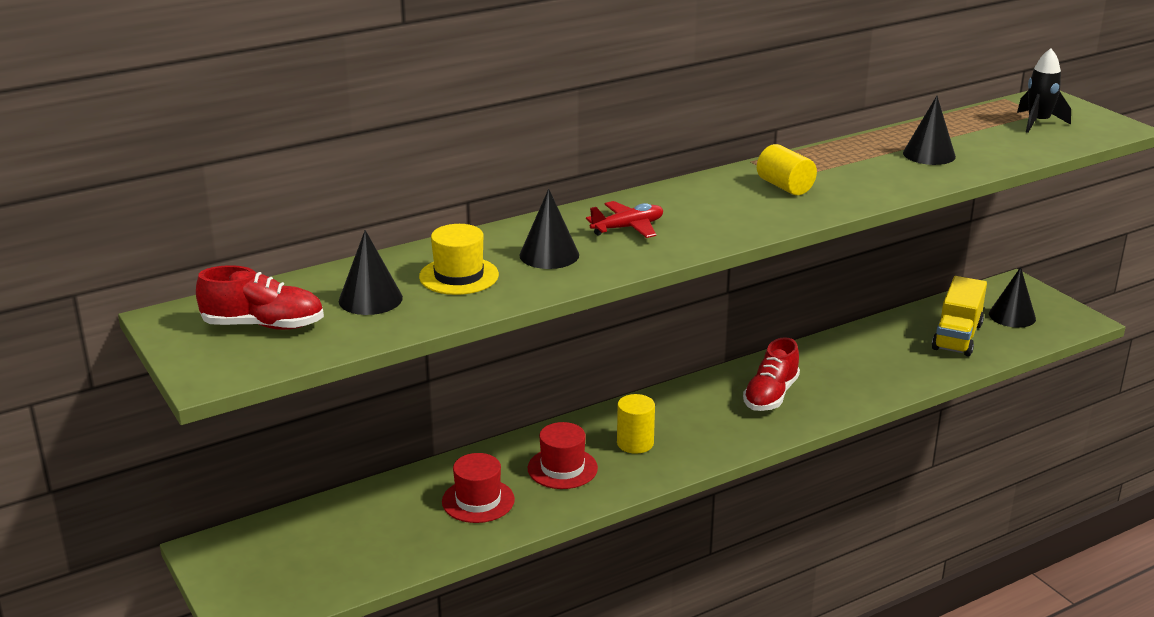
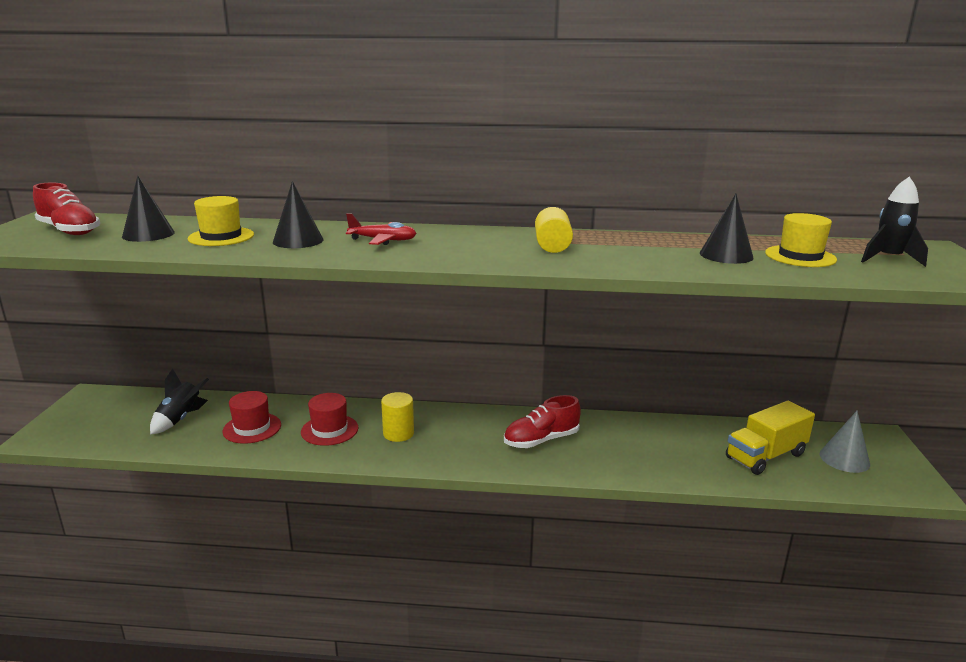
camera: 35 degrees right, 5 degrees down
black cone [989,267,1036,328] -> grey cone [820,411,870,473]
none -> black rocket [150,369,209,435]
none -> yellow hat [765,213,837,267]

